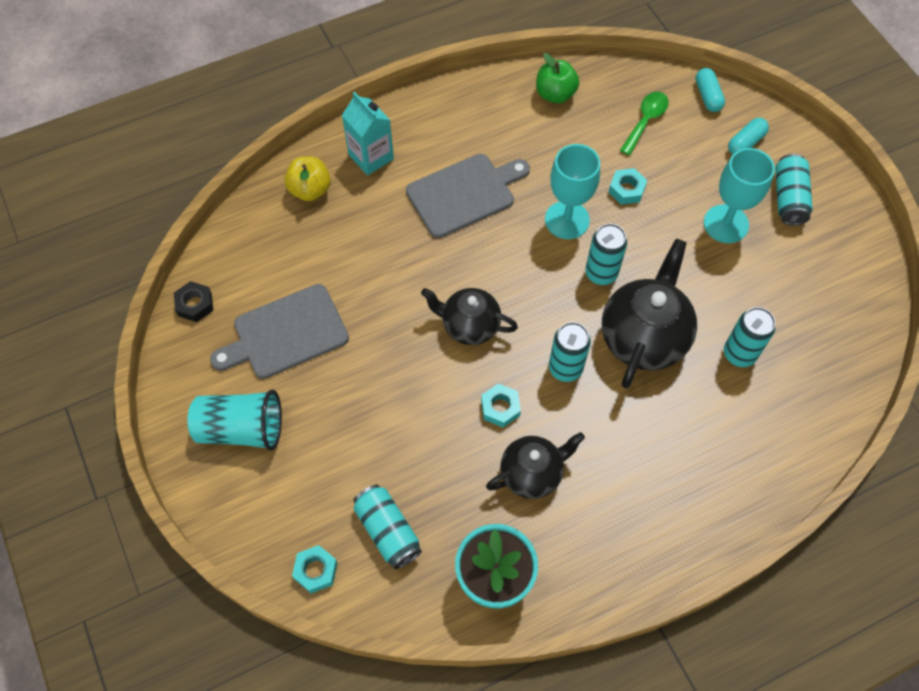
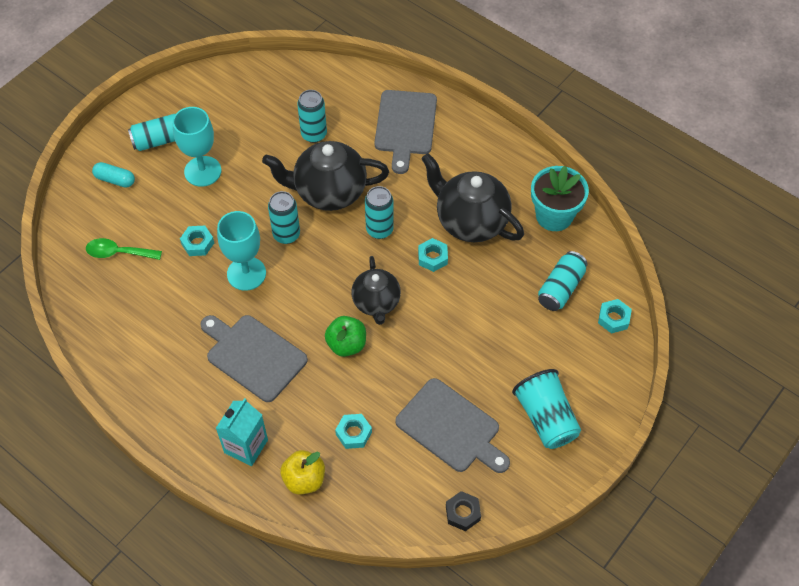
camera: 115 degrees left, 5 degrees down
black teapot [486,432,585,499] -> black teapot [421,153,524,242], size x1.57
green apple [536,53,579,103] -> green apple moved to [325,316,366,357]
turquoise capsule [696,68,725,112] -> none
none -> turquoise nut [335,414,372,449]
none -> grey cutting board [374,90,437,174]

